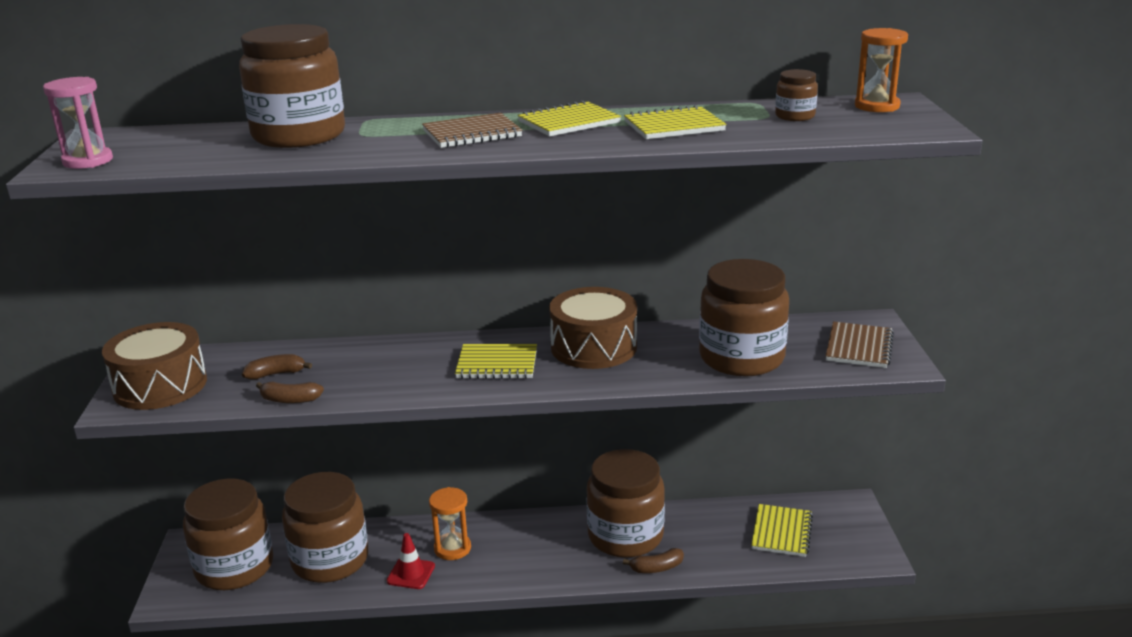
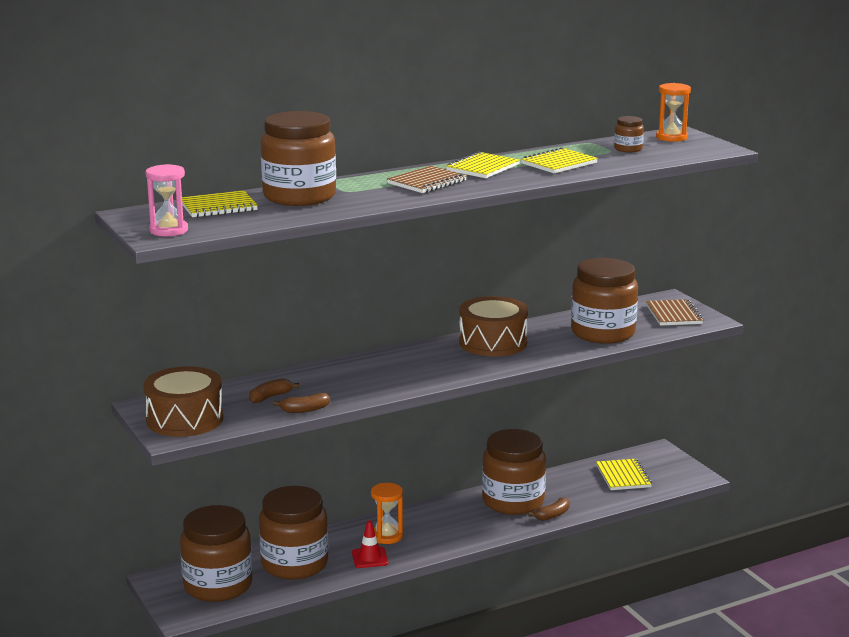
camera: 25 degrees left, 5 degrees down
yellow notebook [455,344,537,379] -> yellow notebook moved to [182,190,258,218]

